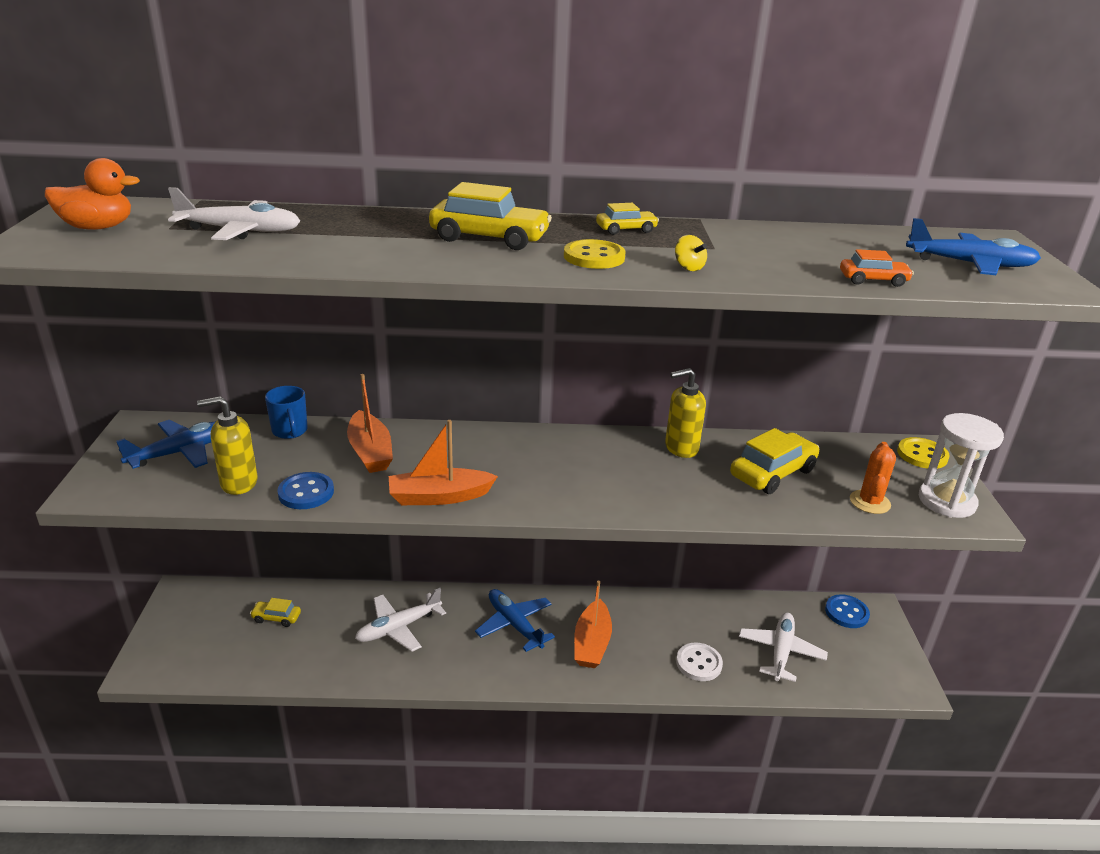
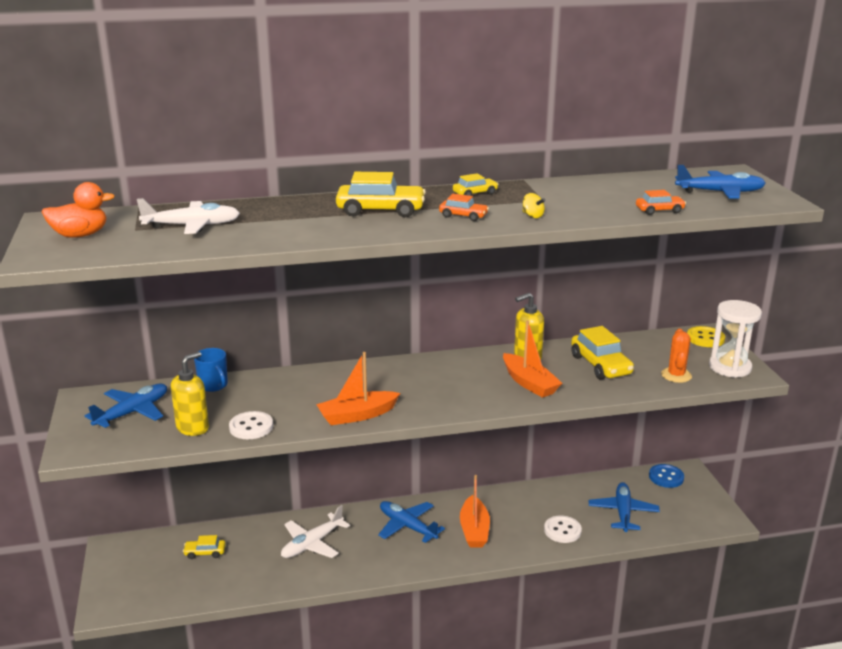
camera: 10 degrees left, 5 degrees down
yellow soap dispenser [197,396,258,495] -> yellow soap dispenser turned 150 degrees clockwise [171,352,209,436]
blue button [277,472,334,509] -> white button [229,411,273,439]
orange boat [347,374,393,473] -> orange boat moved to [503,321,562,398]
yellow button [564,239,626,269] -> orange car [439,194,489,221]
yellow car [730,428,819,494] -> yellow car turned 120 degrees clockwise [571,326,634,380]
white plane [739,613,828,682] -> blue plane [589,482,660,532]

